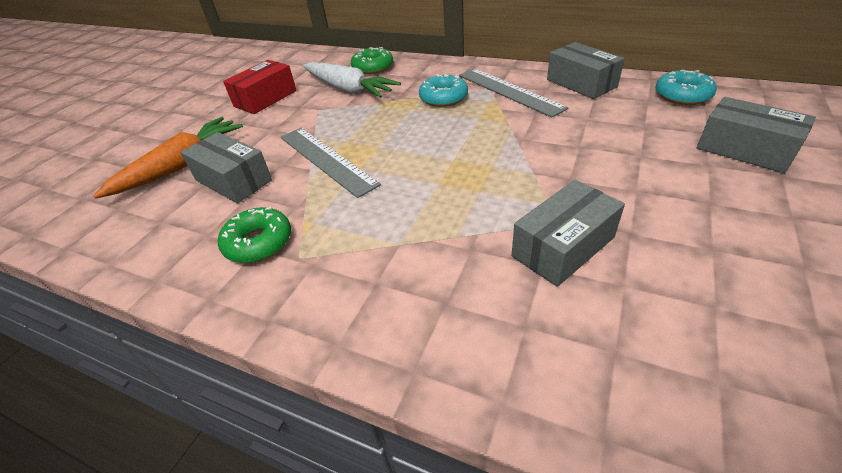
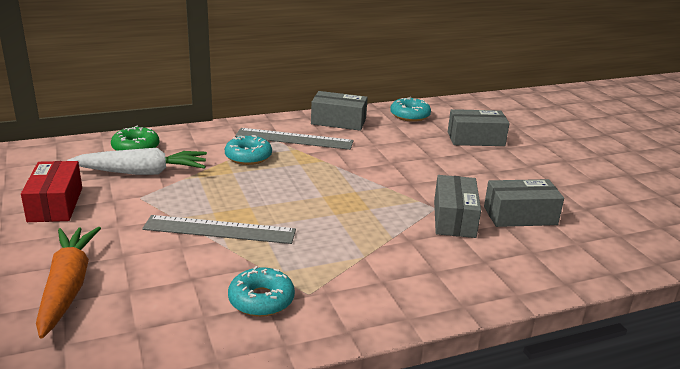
camera: 50 degrees left, 15 degrees down
grey box [181,132,272,203] -> grey box moved to [484,179,564,227]
green donut [218,207,291,263] -> turquoise donut [228,266,295,317]

